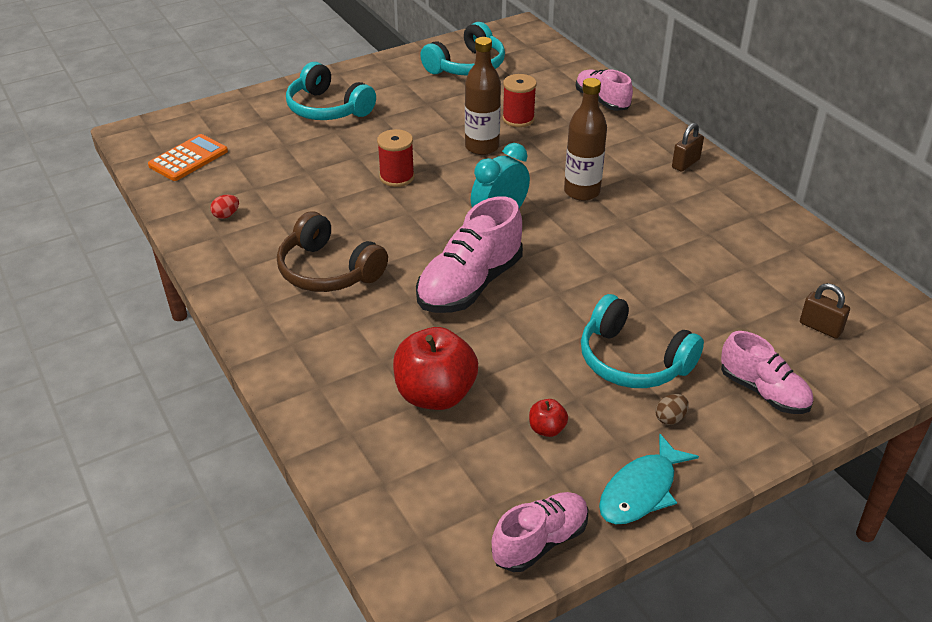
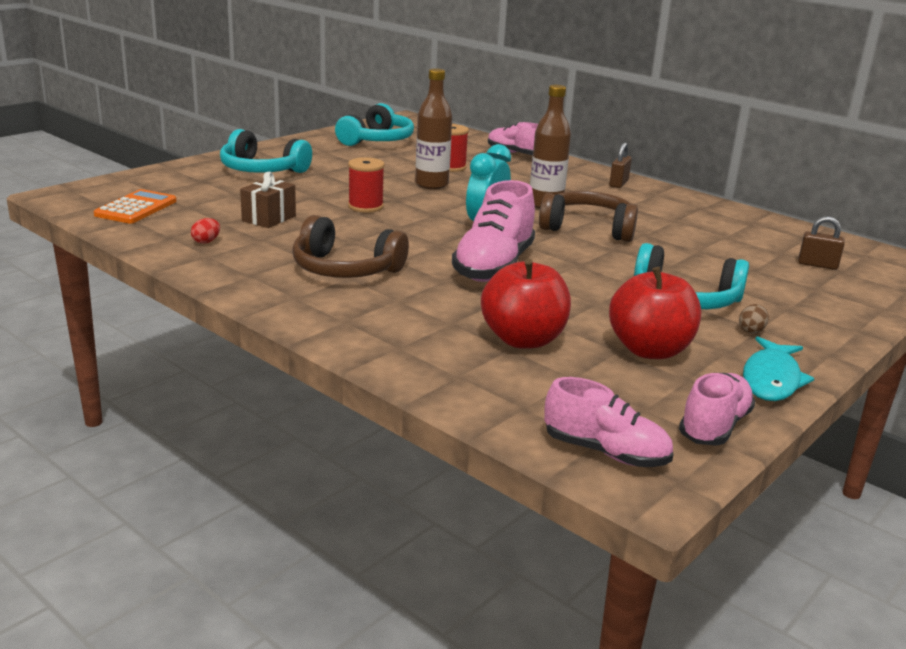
camera: 20 degrees left, 15 degrees down
red apple [529,399,568,437] -> red apple [609,267,701,359], size x2.23
pink shoe [721,331,813,414] -> pink shoe moved to [544,377,673,467]
none -> brown gift [240,172,296,228]
none -> brown headphones [539,191,638,242]

